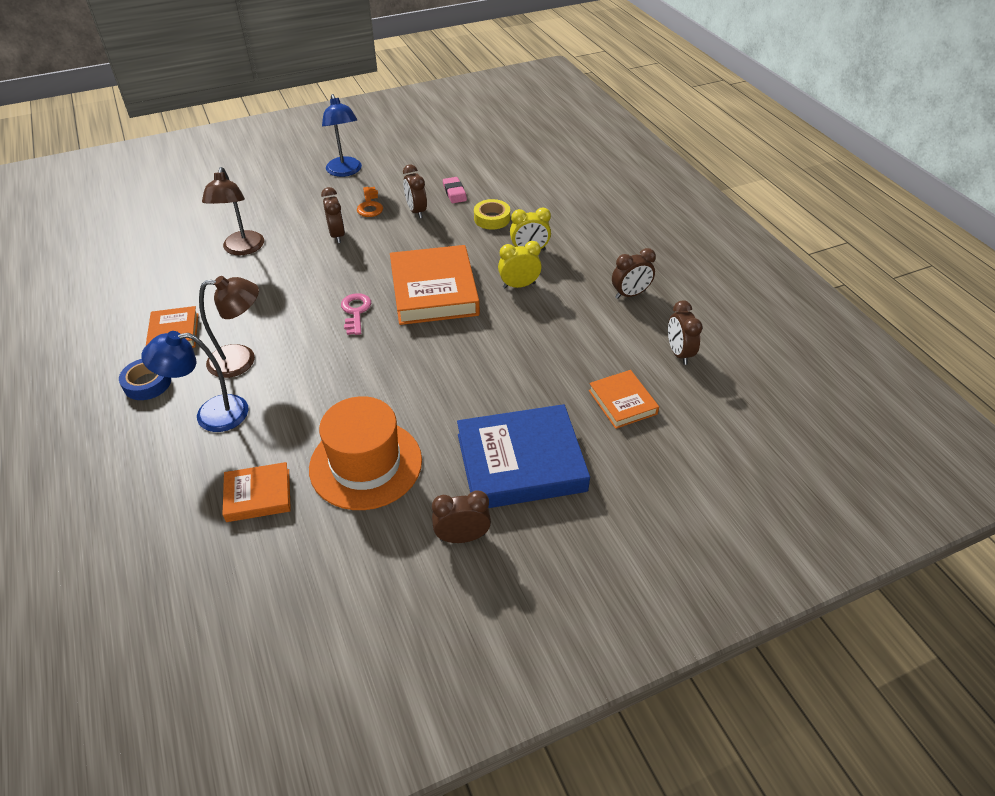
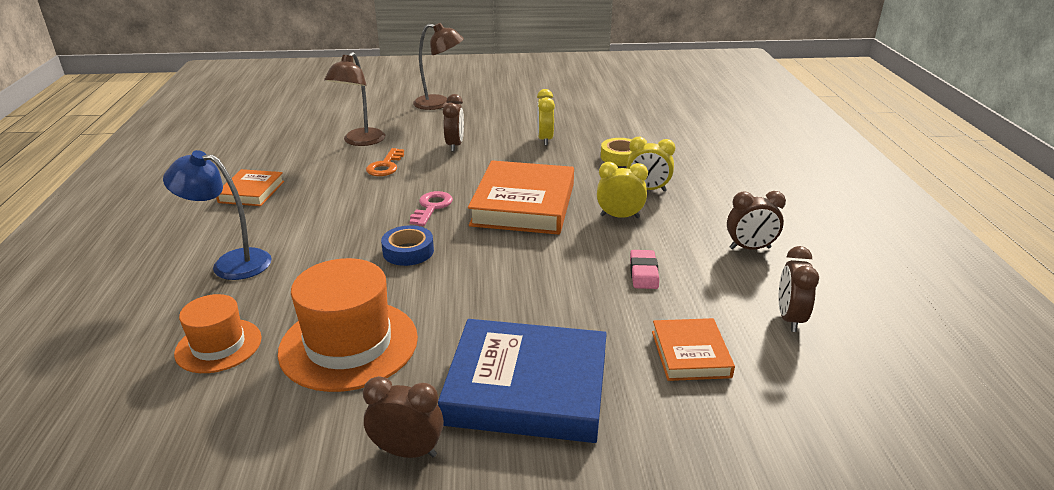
camera: 20 degrees right, 15 degrees down
blue tape [119,359,171,400] -> blue tape moved to [381,225,434,266]
brown lamp [199,276,259,378] -> brown lamp moved to [413,23,464,110]
orange book [222,462,291,522] -> orange hat [174,294,261,373]
blue lamp [322,94,362,177] -> none
orange key [357,187,383,217] -> orange key moved to [366,148,404,176]
brown clock [403,165,427,218] -> yellow clock [537,89,555,146]
pink eraser [443,177,467,203] -> pink eraser moved to [630,250,659,289]

